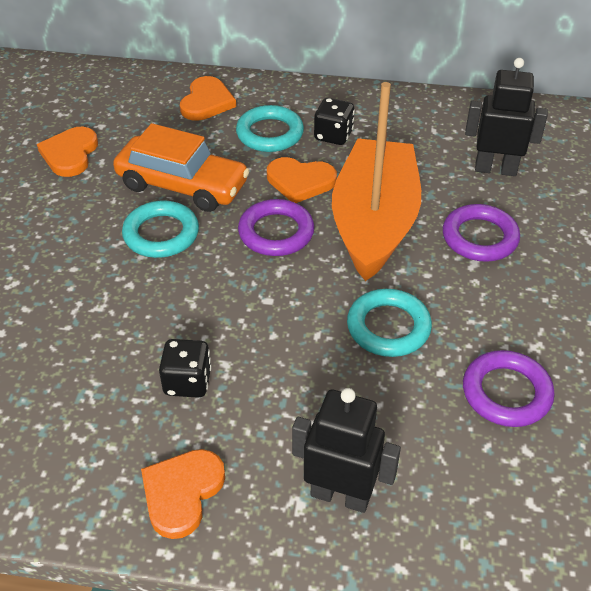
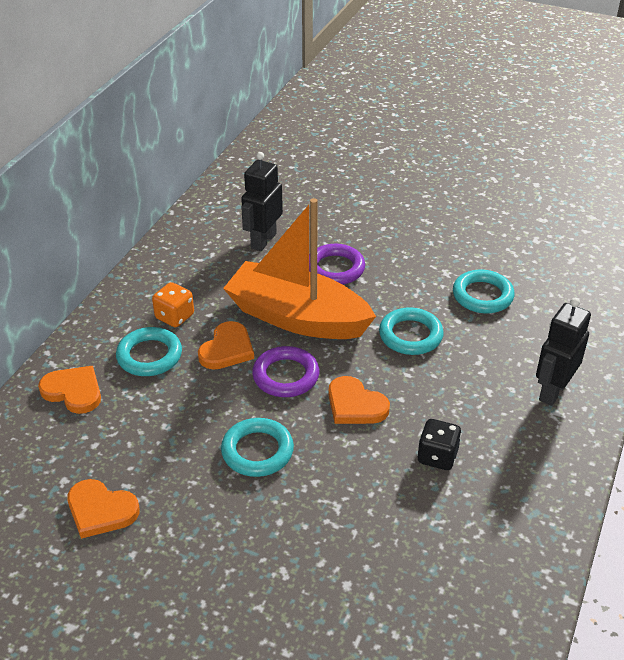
camera: 75 degrees left, 5 degrees down
orange car [113,123,250,212] -> none
orange heart [141,449,225,539] -> orange heart moved to [328,376,390,424]
black dice [314,98,355,145] -> orange dice [152,282,194,327]
purple ring [463,350,555,427] -> turquoise ring [453,270,515,314]

